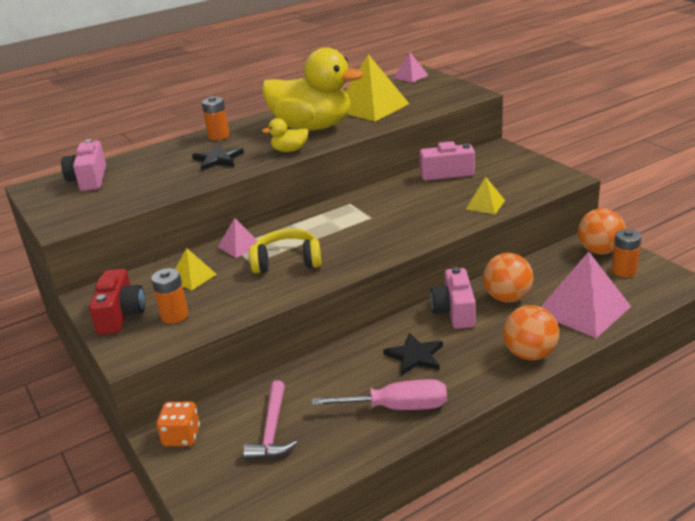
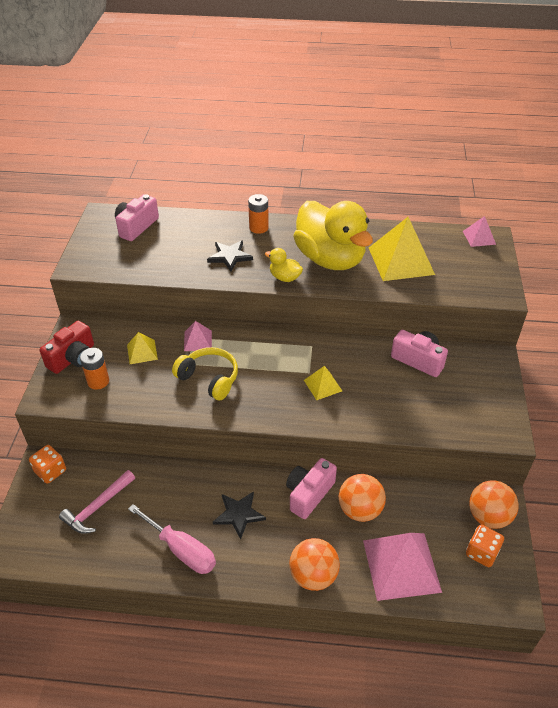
camera: 35 degrees right, 15 degrees up
yellow pyramid [466,177,505,214] -> yellow pyramid moved to [304,366,342,400]
orange battery [612,229,641,277] -> orange dice [466,525,504,567]

